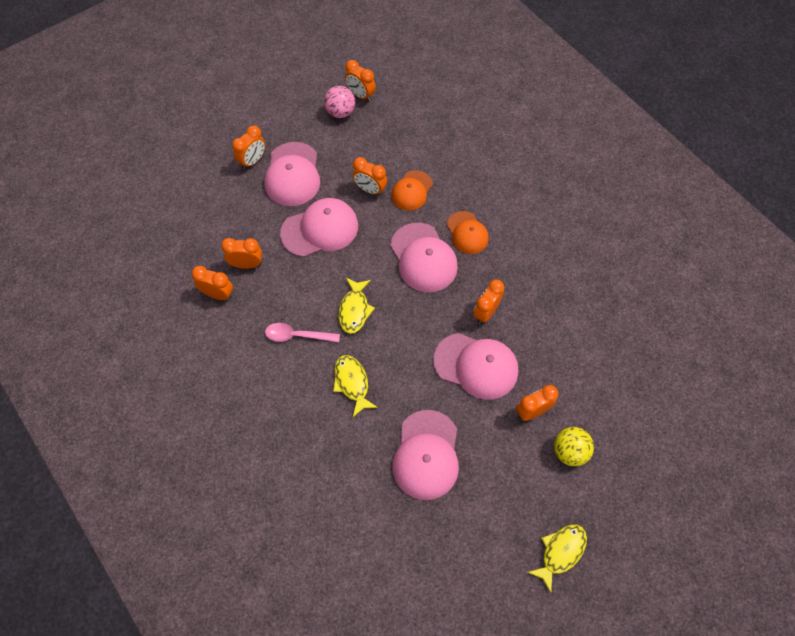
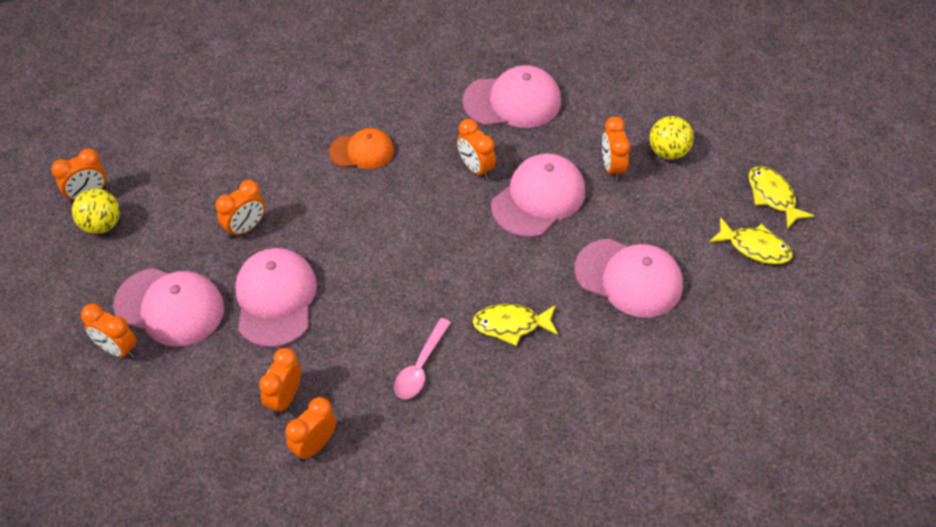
camera: 70 degrees left, 10 degrees down
orange clock [232,125,265,169] -> orange clock turned 150 degrees clockwise [81,304,137,358]
pink ball [324,86,355,118] -> yellow ball [72,188,120,234]
yellow fish [339,278,375,334] -> yellow fish moved to [709,217,793,264]
pink cap [390,223,458,292] -> pink cap moved to [462,65,561,128]
orange cap [391,170,433,211] -> none

